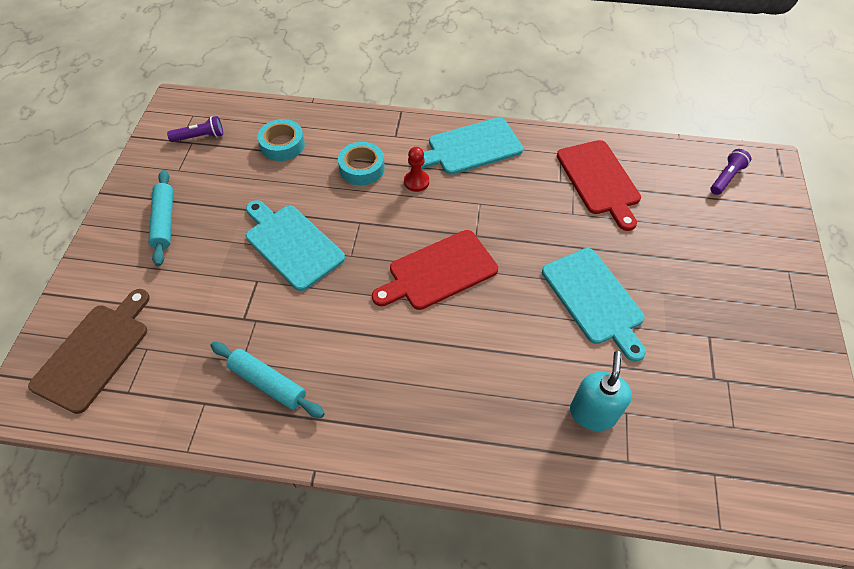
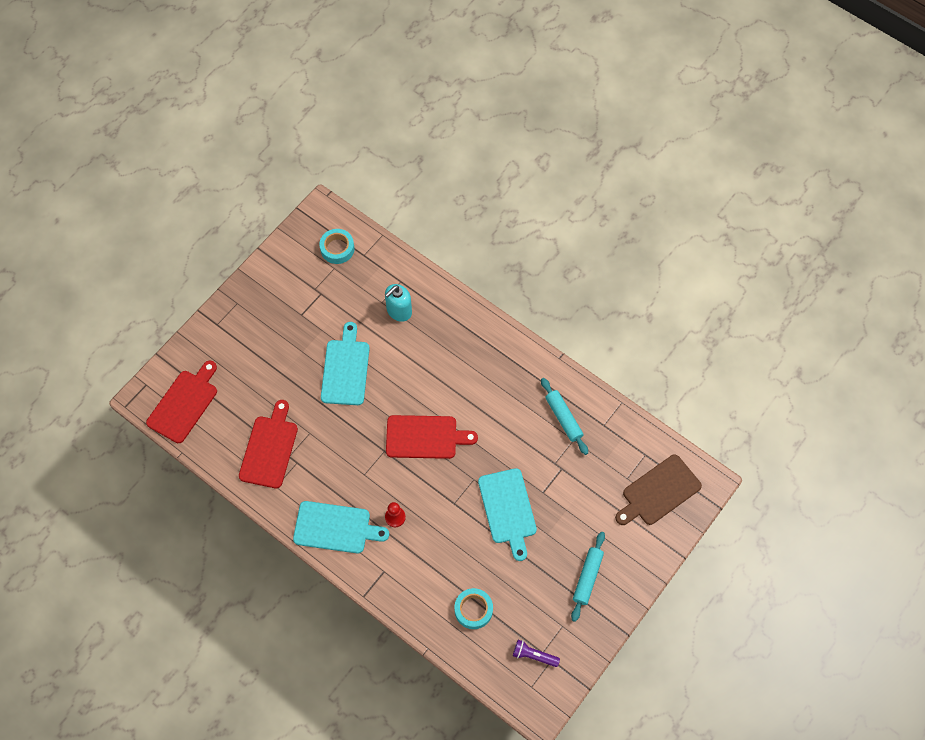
camera: 150 degrees left, 10 degrees up
turquoise tape [338,142,385,185] -> turquoise tape moved to [319,229,355,264]
purple flashlight [711,149,751,195] -> red cutting board [146,361,217,443]

